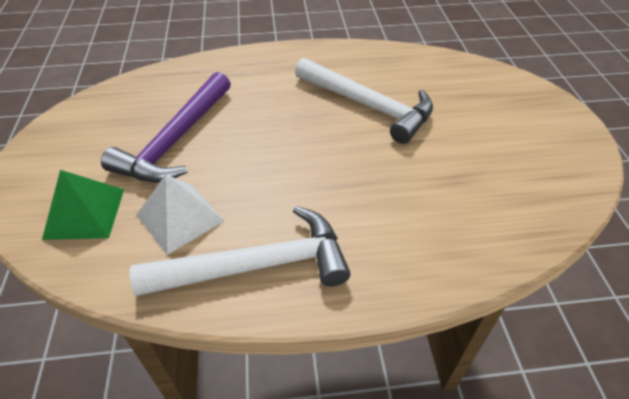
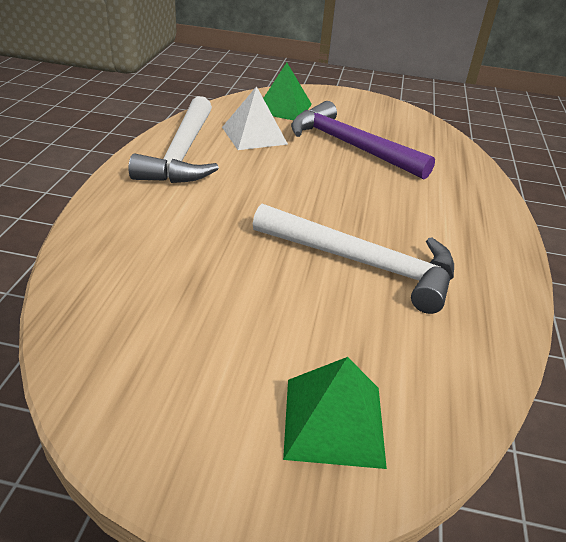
camera: 105 degrees right, 10 degrees down
white hammer [295,58,433,144] -> white hammer turned 120 degrees counterclockwise [253,204,454,314]
none -> green pyramid [283,357,387,469]

